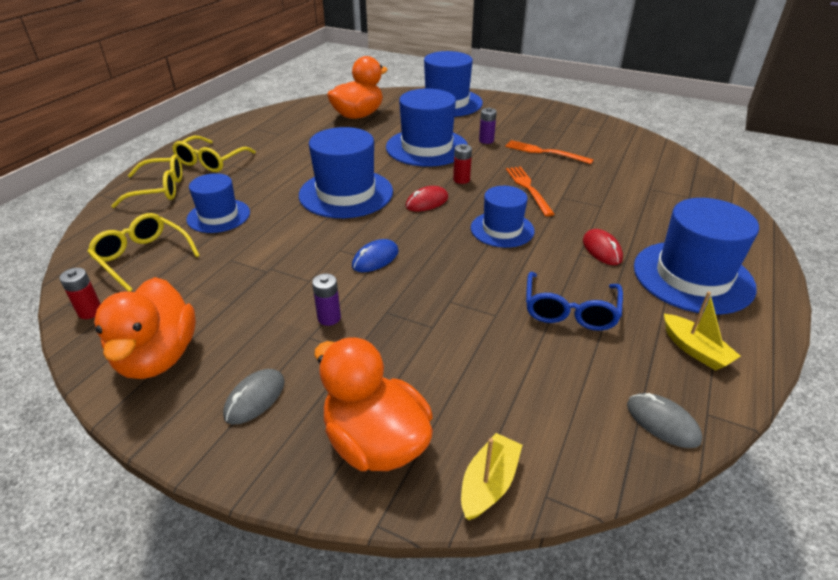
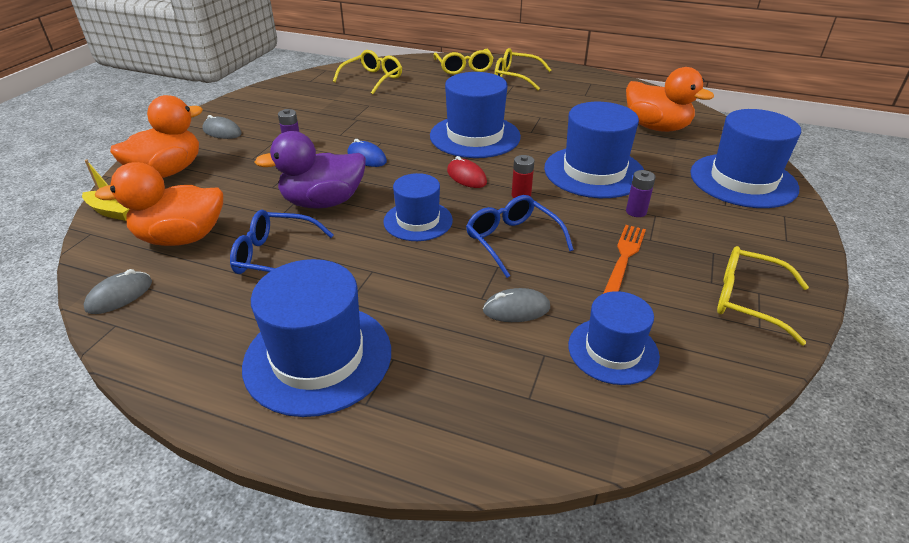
camera: 85 degrees right, 0 degrees up
red battery [59,268,101,319] -> none
orange duck [94,277,196,379] -> orange duck moved to [95,162,223,246]
blue hat [186,173,250,233] -> blue hat moved to [568,291,660,385]
orange fork [506,167,554,216] -> blue glasses [466,195,574,278]
red mouse [583,229,623,265] -> none
yellow boat [664,291,741,371] -> none
none -> purple duck [255,131,366,209]
none -> grey mouse [483,288,550,322]
none -> yellow glasses [717,246,809,345]

